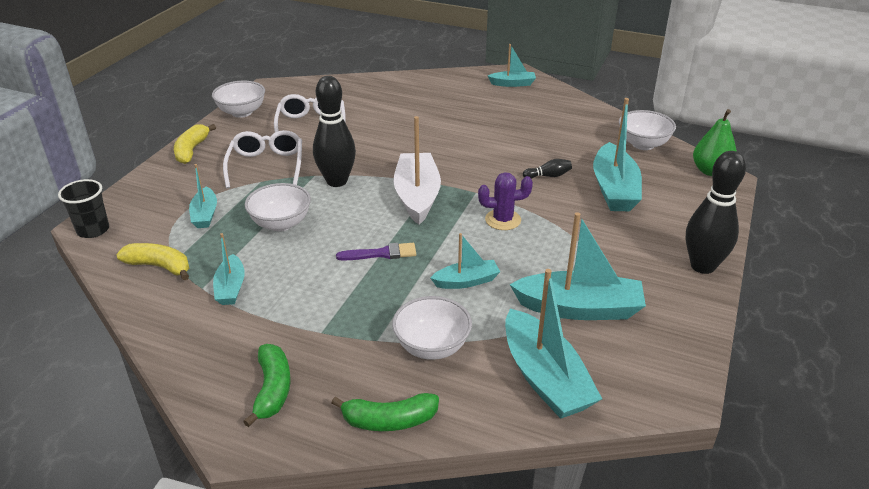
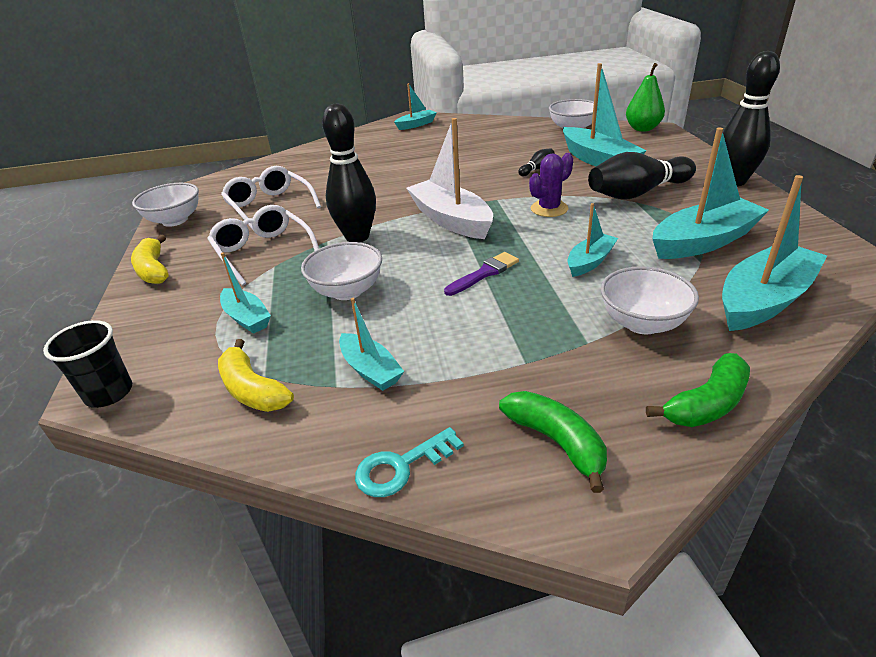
camera: 30 degrees left, 0 degrees up
yellow banana [116,243,189,280] -> yellow banana turned 120 degrees counterclockwise [218,339,294,412]
turquoise boat [505,269,602,419] -> turquoise boat turned 75 degrees counterclockwise [722,175,827,331]
none -> turquoise key [355,427,464,497]
none -> black bowling pin [588,152,696,200]

